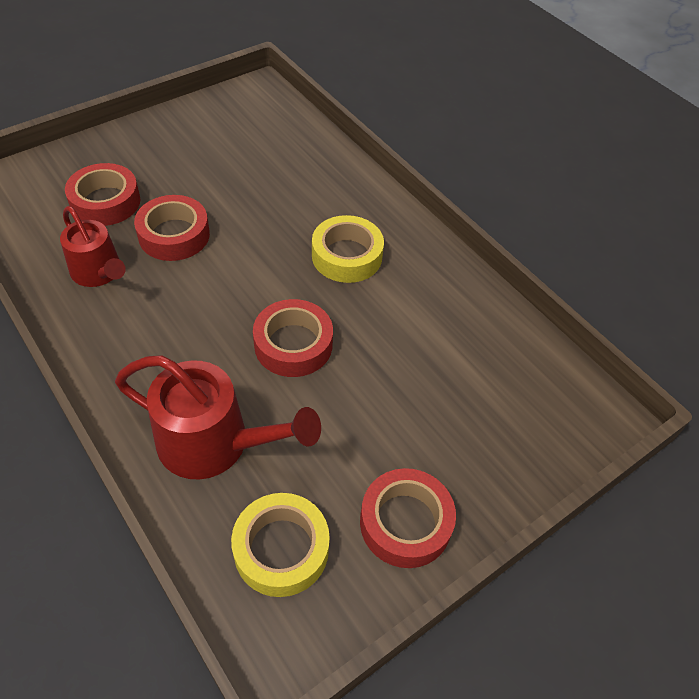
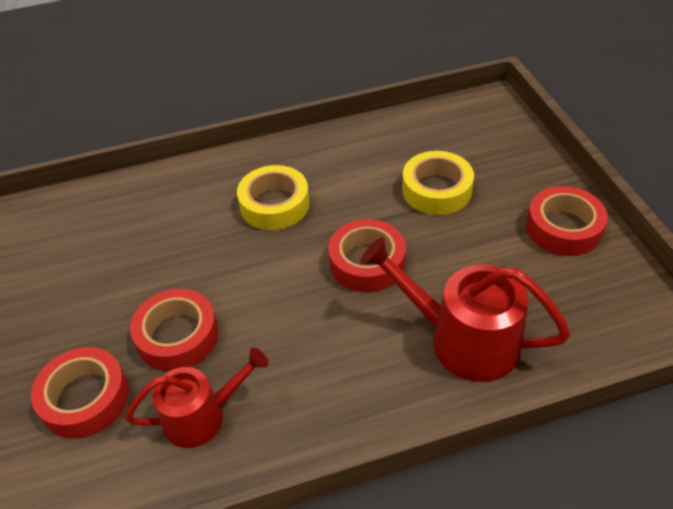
camera: 65 degrees left, 5 degrees down
red watering can [115,355,321,480] -> red watering can turned 105 degrees counterclockwise [360,237,571,382]
yellow tape [231,493,330,597] -> yellow tape moved to [402,151,474,215]

